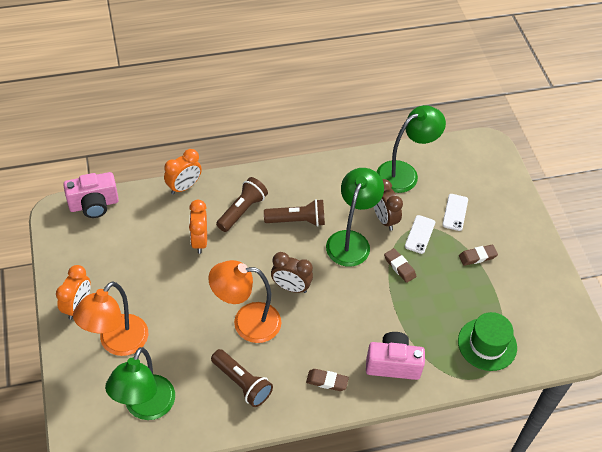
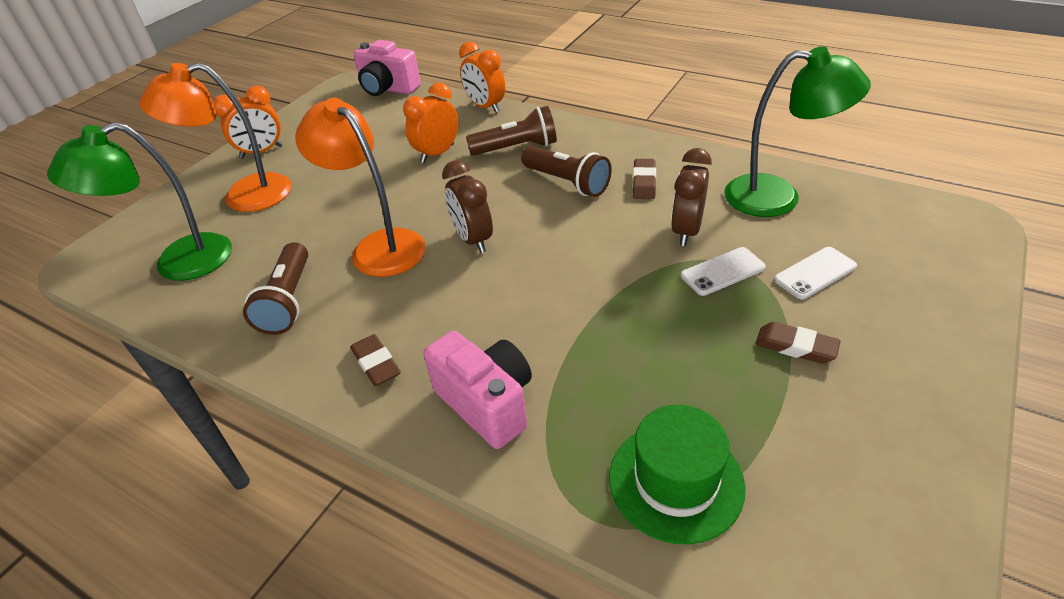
camera: 50 degrees right, 10 degrees down
orange clock [164,149,202,195] -> orange clock turned 45 degrees clockwise [459,41,505,113]
green lamp [326,168,384,267] -> none
brown eraser [384,248,416,283] -> brown eraser moved to [633,159,656,199]

